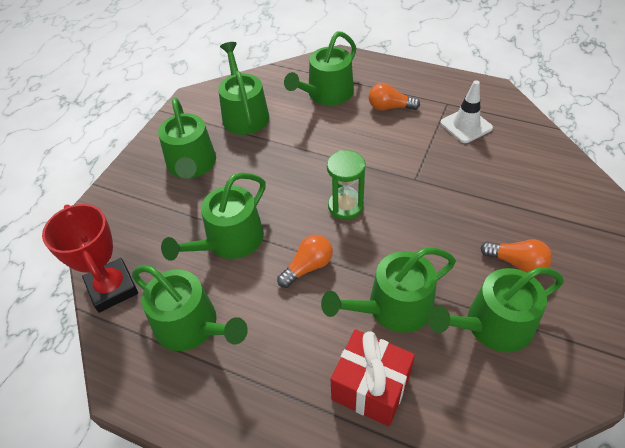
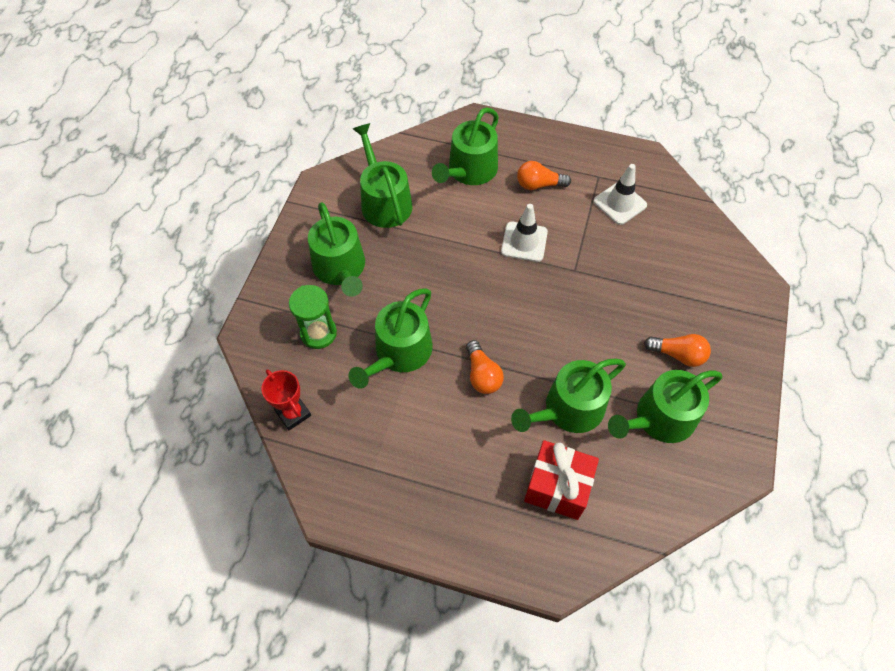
camera: 10 degrees left, 10 degrees up
red trophy [42,204,138,313] -> red trophy [262,369,311,430], size x0.65
green watering can [132,265,248,351] -> none
orange light bulb [277,234,333,288] -> orange light bulb turned 120 degrees clockwise [466,340,504,394]
green hourglass [327,150,366,220] -> green hourglass moved to [289,285,337,349]
none -> white traffic cone [501,204,548,262]

